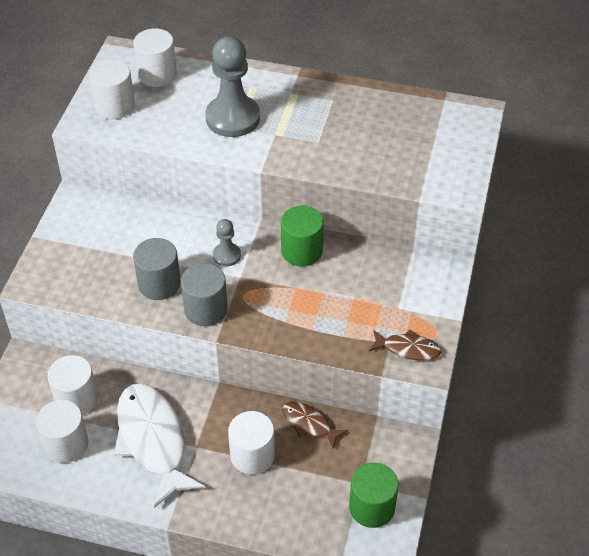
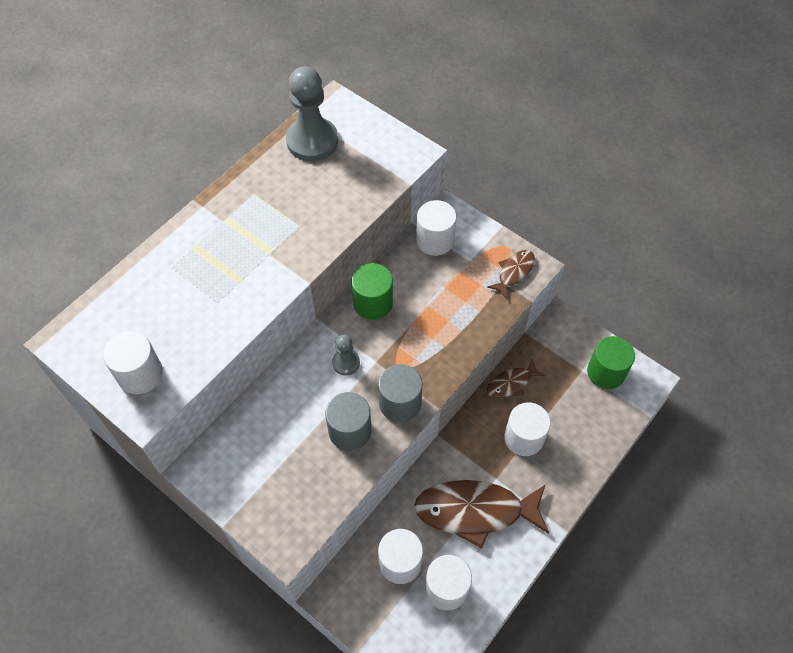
camera: 65 degrees left, 10 degrees up
white fish [114,384,206,508] -> brown fish [414,480,549,548]
white cylinder [133,28,177,87] -> white cylinder moved to [416,200,457,256]
grey pawn [205,36,260,137] -> grey pawn moved to [286,66,338,161]

